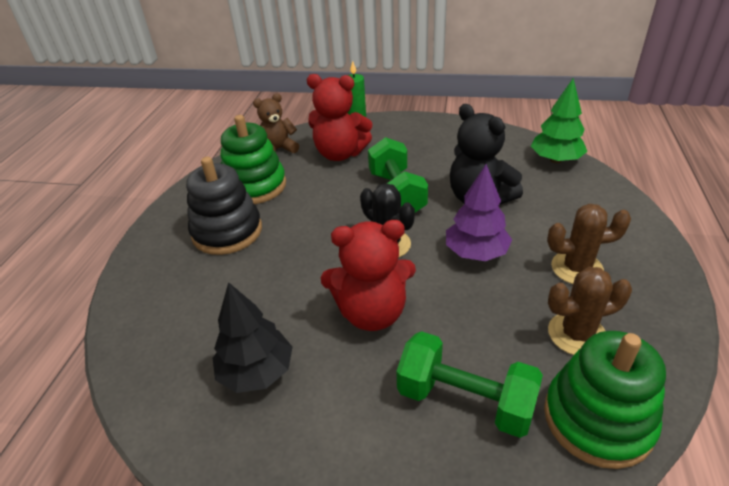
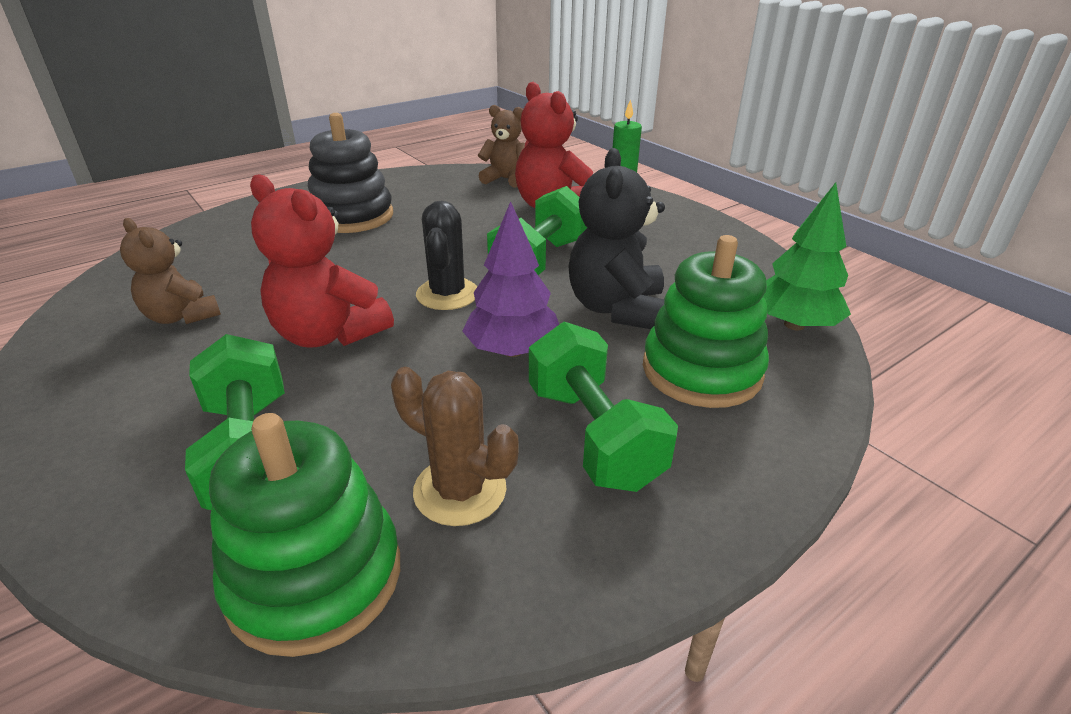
camera: 40 degrees right, 5 degrees down
black tree [213,282,293,393] -> brown teddy bear [120,218,221,324]
green stacking toy [221,115,286,204] -> green stacking toy moved to [643,235,769,408]
brown cactus [547,204,631,284] -> green dumbbell [529,322,678,492]

